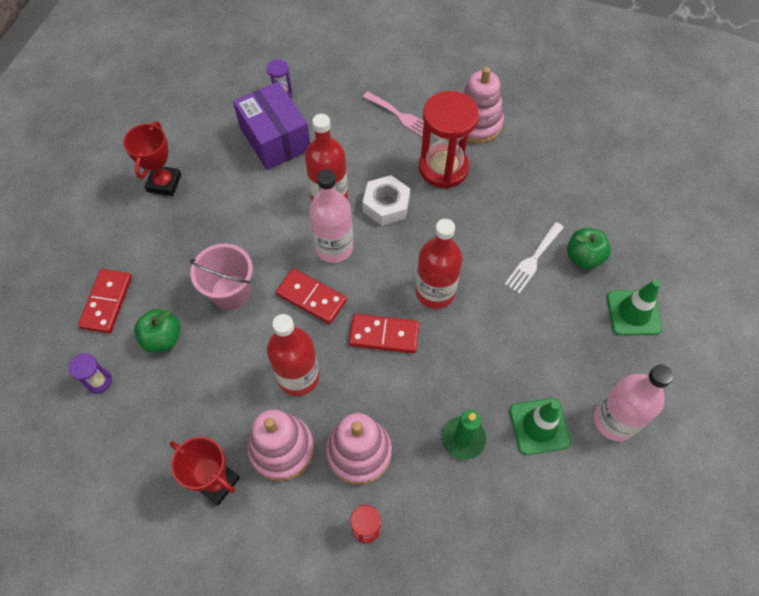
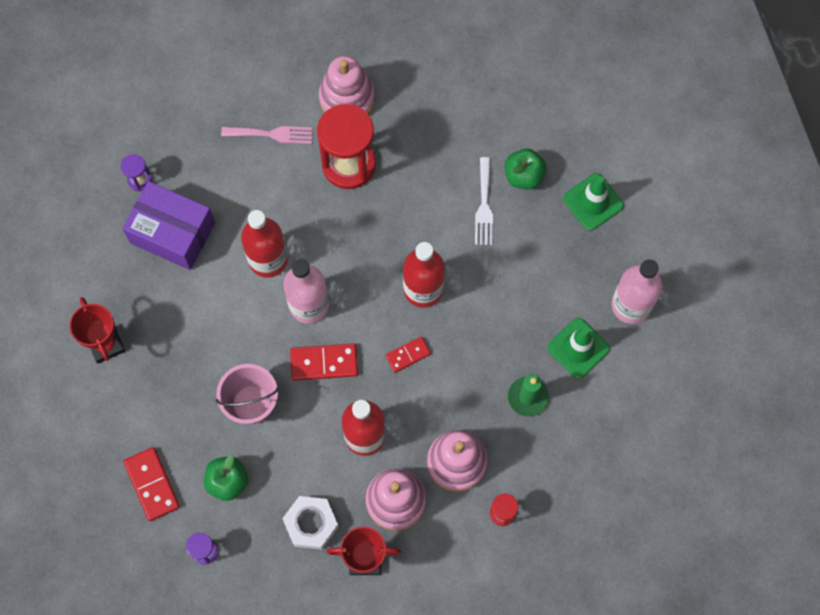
camera: 35 degrees left, 10 degrees up
red domino [349,314,419,353] -> red domino [385,336,431,373], size x0.63
white nut [363,175,410,226] -> white nut moved to [282,496,339,550]

